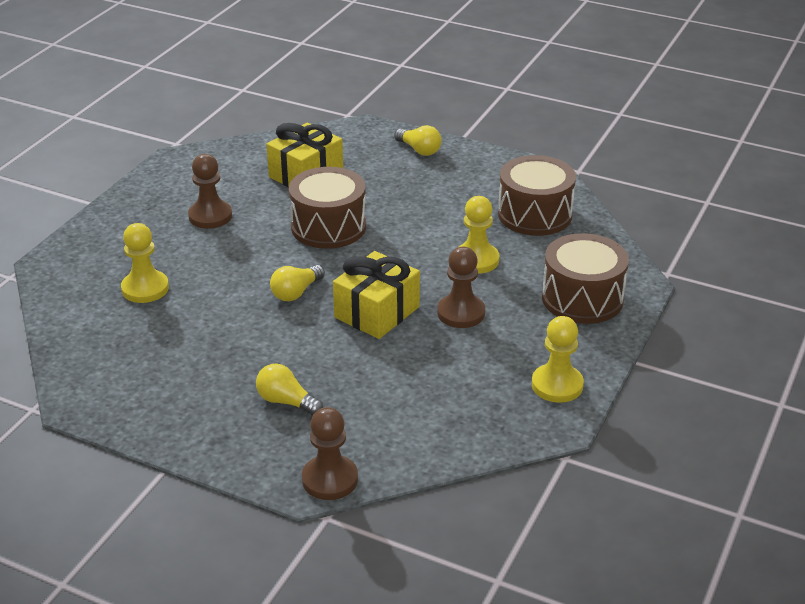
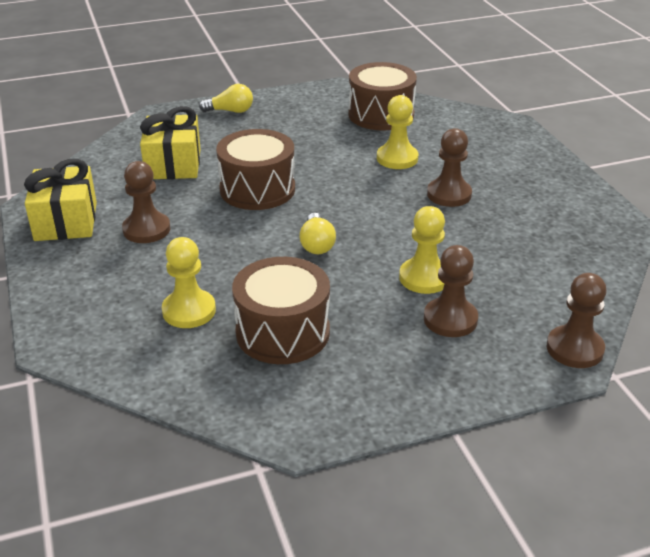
camera: 45 degrees left, 0 degrees up
yellow light bulb [256,363,323,416] -> brown pawn [424,245,478,337]
yellow gift [333,251,420,339] -> yellow gift moved to [24,159,97,241]
yellow pawn [532,316,584,403] -> yellow pawn moved to [399,206,445,294]
brown drum [542,233,629,324] -> brown drum moved to [232,257,330,364]

